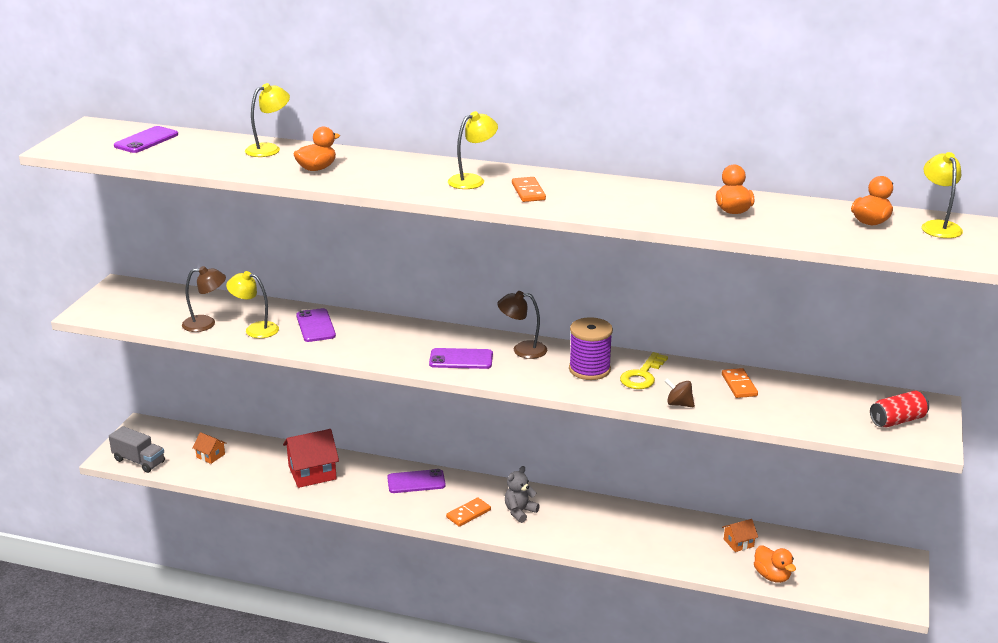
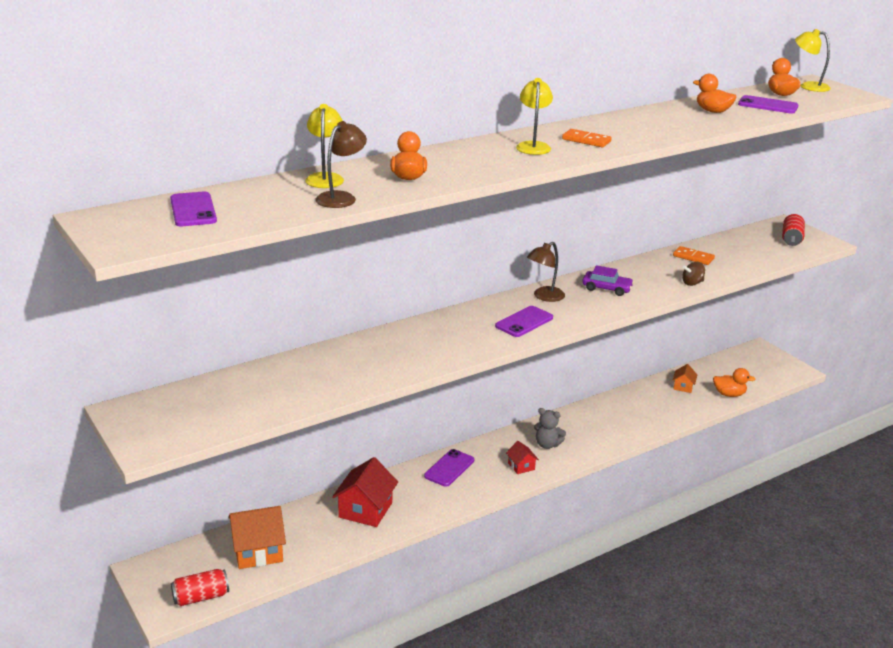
camera: 50 degrees left, 0 degrees up
grey truck [109,426,165,473] -> red can [171,569,229,606]
brown lamp [182,266,226,332] -> brown lamp moved to [315,121,367,208]
orange house [192,432,227,464] -> orange house [228,506,286,569], size x1.92
yellow lamp [226,271,279,338] -> none
purple phone [296,308,336,342] -> purple phone moved to [738,95,798,114]
orange domino [446,498,491,527] -> red house [506,441,539,474]
grey teddy bear [505,466,540,523] -> grey teddy bear turned 60 degrees counterclockwise [534,408,566,449]
purple spool [569,317,613,380] -> purple car [582,265,634,296]
yellow key [620,352,668,389] -> none

